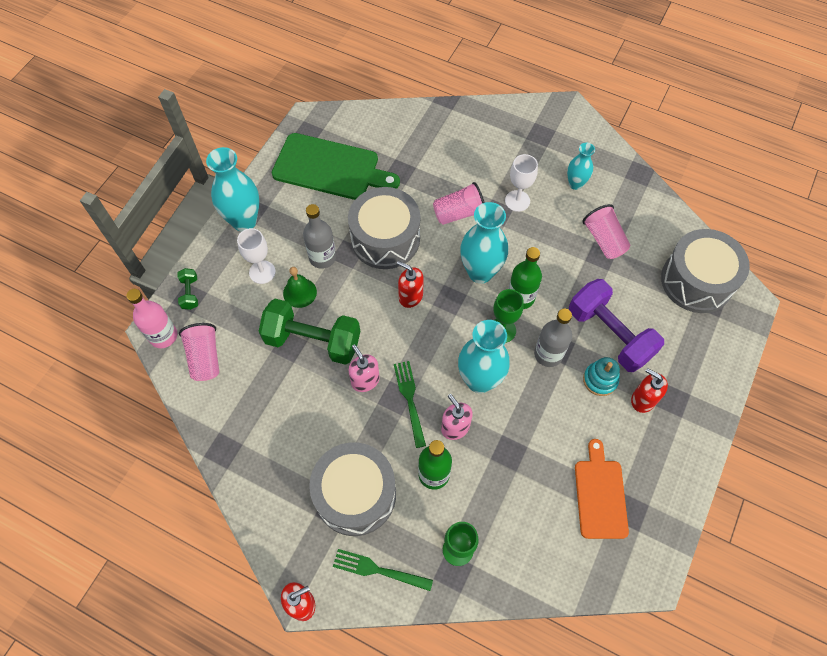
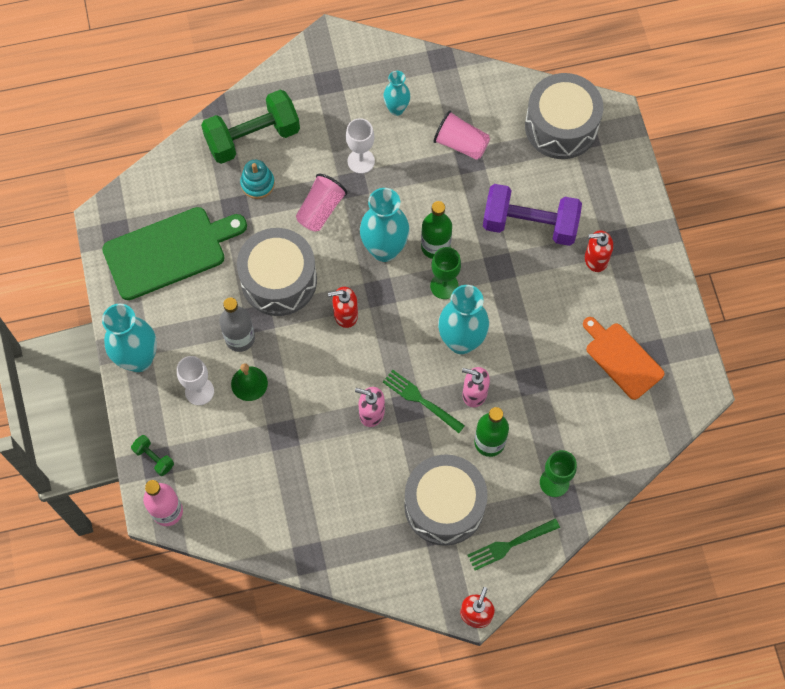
camera: 40 degrees left, 5 degrees up
pink cup [179,323,219,381] -> none
green dumbbell [259,299,360,365] -> green dumbbell moved to [201,90,300,164]
grey bottle [534,309,572,367] -> none
turquoise stacking toy [583,357,620,396] -> turquoise stacking toy moved to [240,160,275,199]

